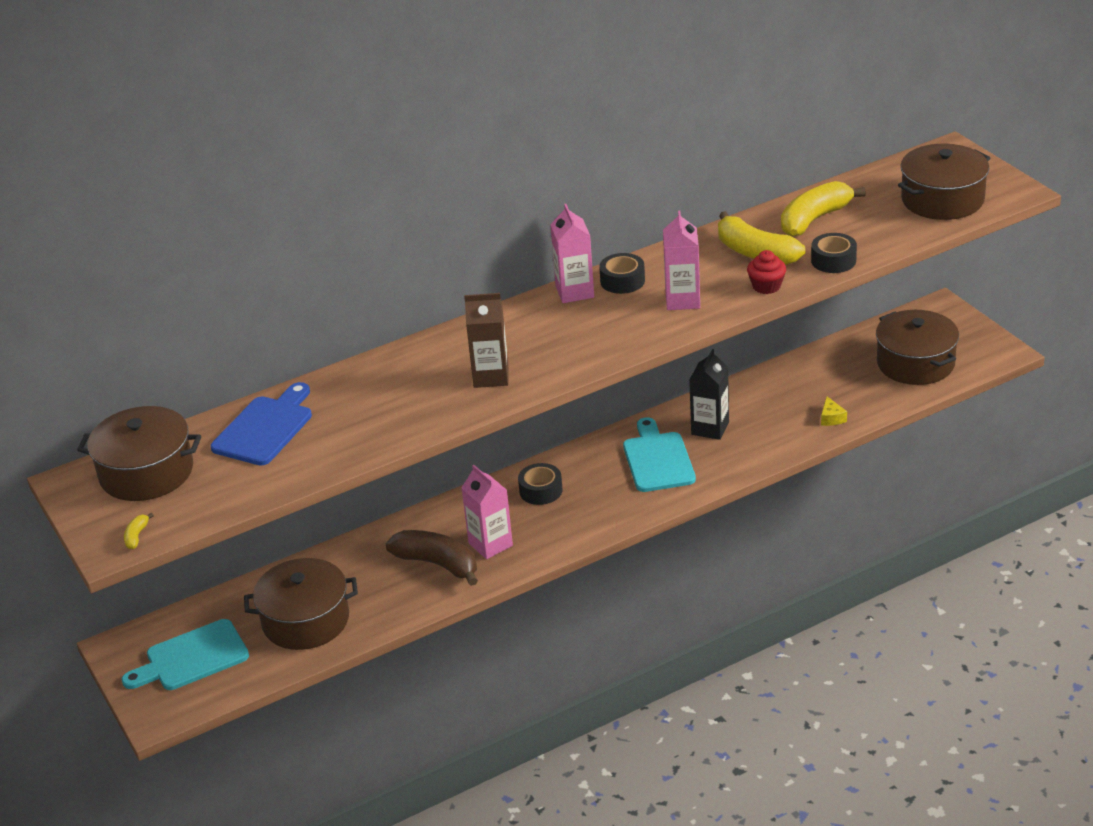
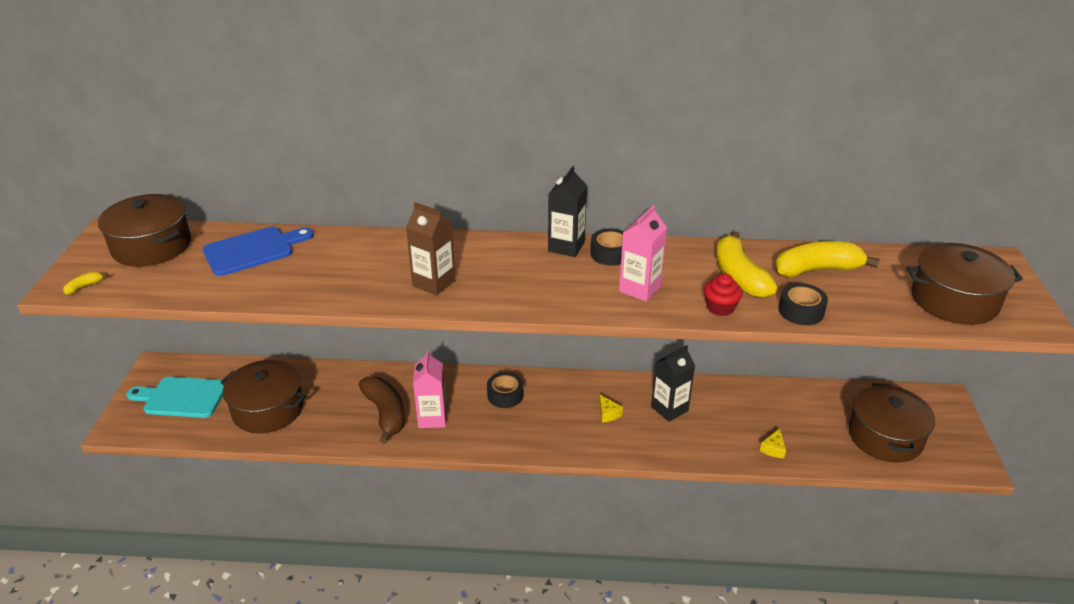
camera: 30 degrees right, 0 degrees up
pink carton [550,204,594,303] -> black carton [548,166,587,257]
turquoise cutting board [623,417,696,492] -> yellow cheese [599,395,623,422]

